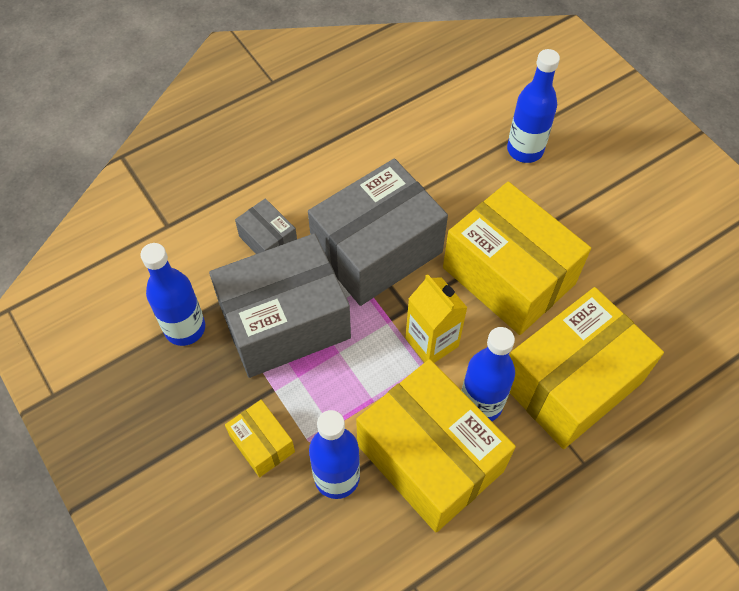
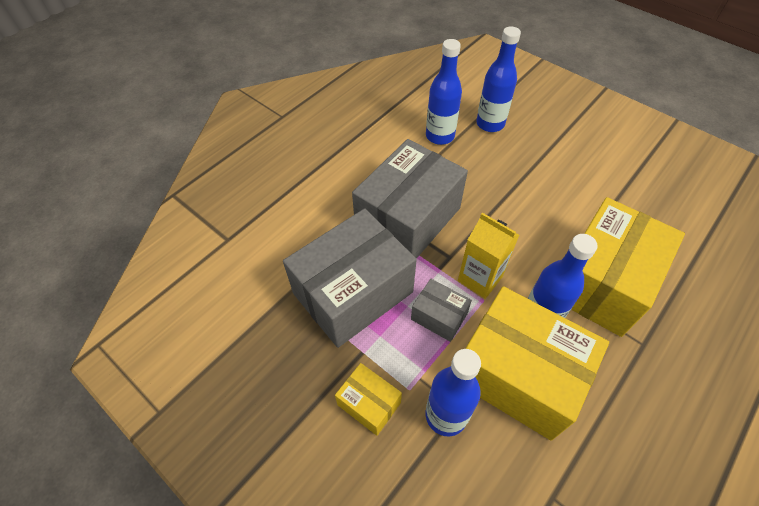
camera: 15 degrees left, 5 degrees down
blue bottle [141,243,205,346] -> blue bottle moved to [426,39,462,145]
grey box [235,198,297,254] -> grey box moved to [411,279,472,342]
yellow box [443,182,591,335] -> none

